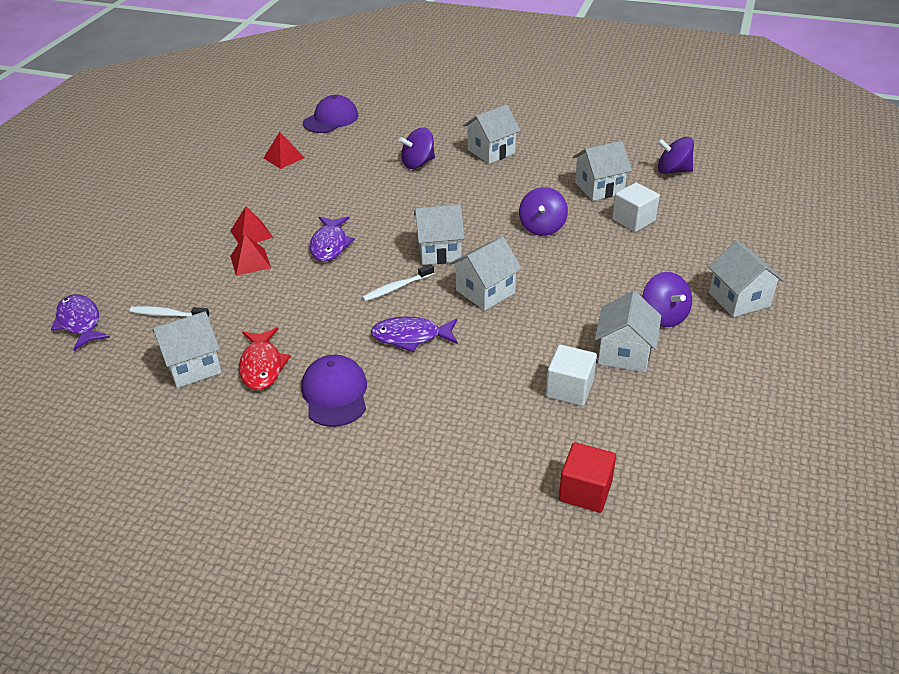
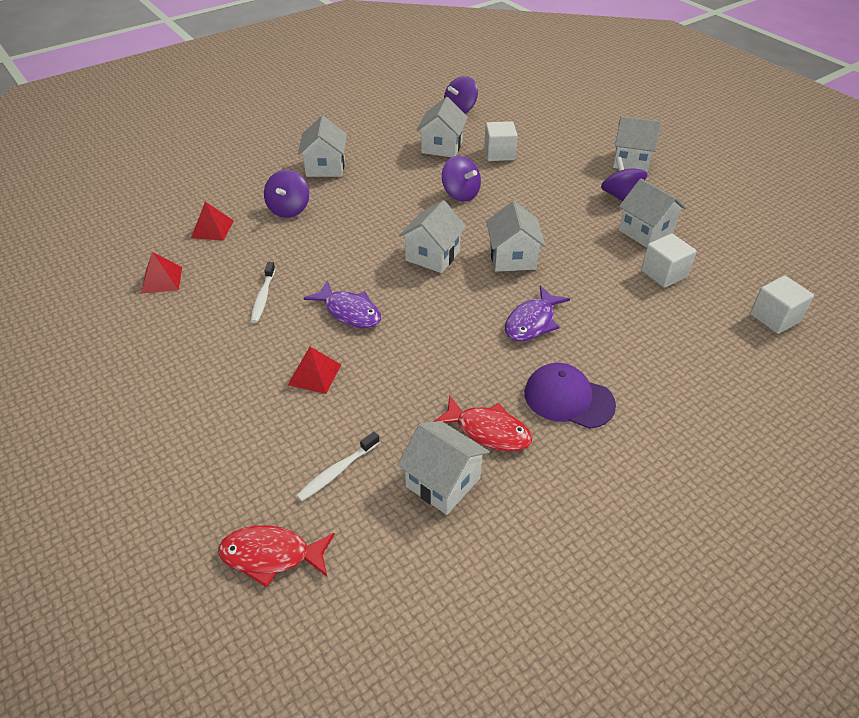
camera: 55 degrees left, 5 degrees up
purple fish [51,294,110,351] -> red fish [218,525,335,588]
white house [153,311,222,388] -> white house turned 60 degrees counterclockwise [397,421,490,515]
red pyramid [230,207,273,243] -> red pyramid moved to [191,201,234,241]
purple cap [303,95,359,133] -> none
white toothbrush [362,264,434,302] -> white toothbrush moved to [251,262,275,323]
red cube [559,442,616,513] -> white cube [750,276,814,334]
purple spinning top [642,272,692,327] -> purple spinning top turned 120 degrees counterclockwise [601,157,647,201]

